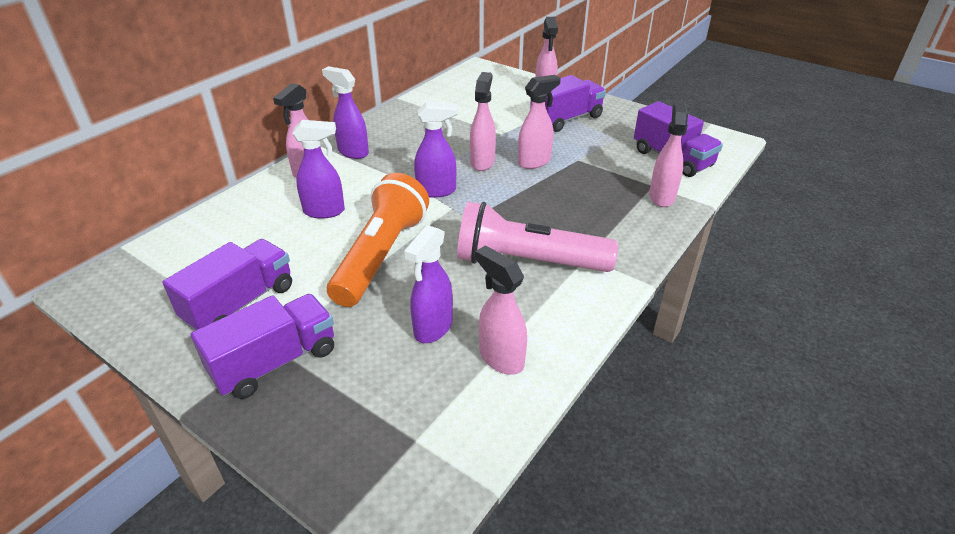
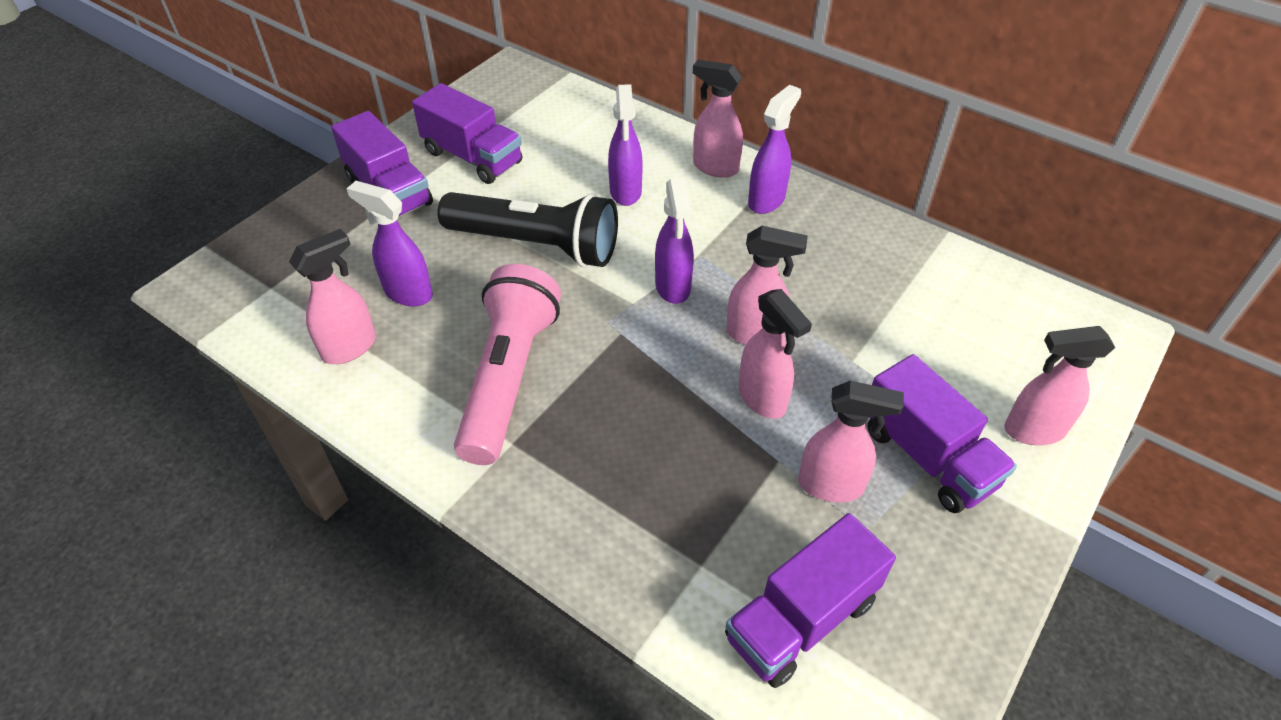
camera: 90 degrees right, 10 degrees up
orange flashlight [327,173,429,307] -> black flashlight [437,192,618,267]
pink spray bottle [649,101,688,207] -> pink spray bottle moved to [798,380,904,503]

